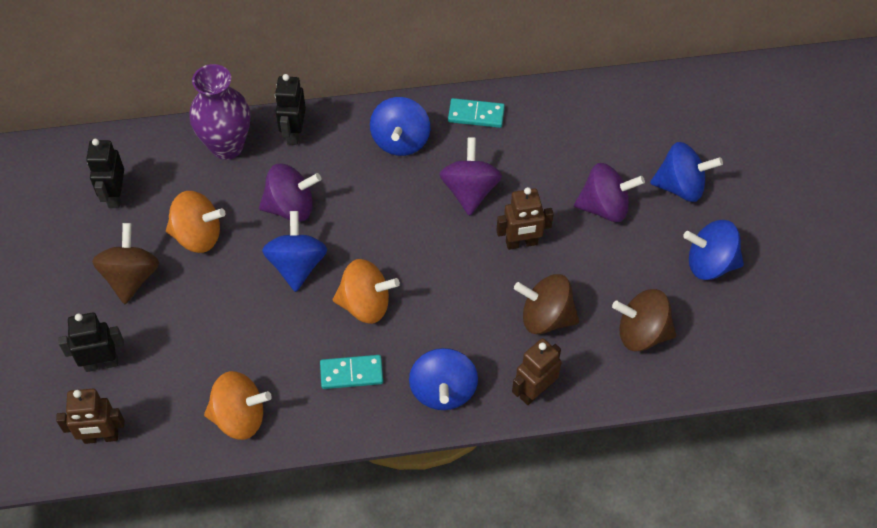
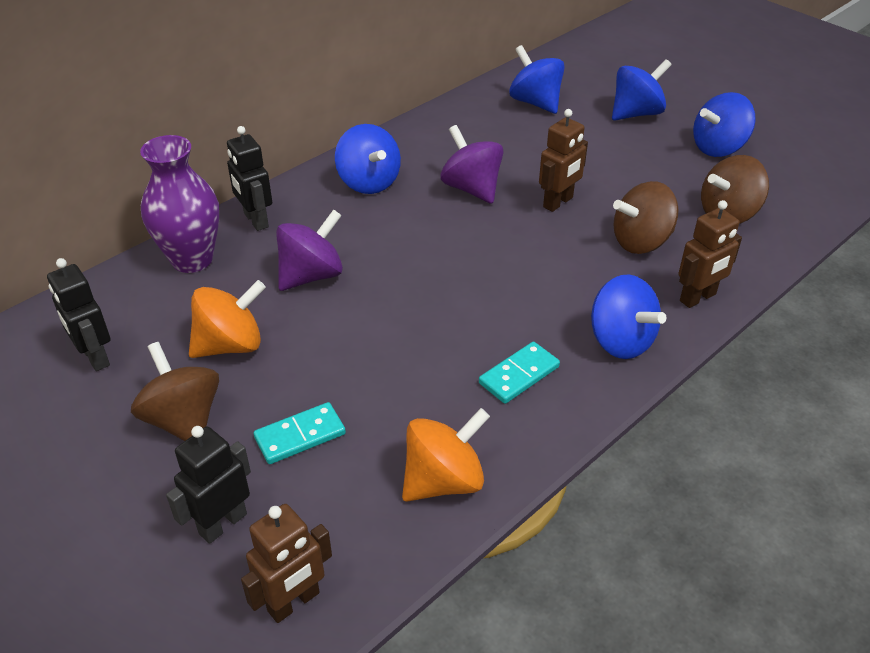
camera: 35 degrees left, 15 degrees down
blue spinning top [262,211,327,292] -> blue spinning top moved to [509,45,565,114]
orange spinning top [333,259,400,324] -> none
turquoise domino [448,98,505,128] -> turquoise domino moved to [254,402,346,464]
brown robot [512,338,562,405] -> brown robot turned 135 degrees counterclockwise [678,200,742,308]
purple spinning top [574,163,645,222] -> none

